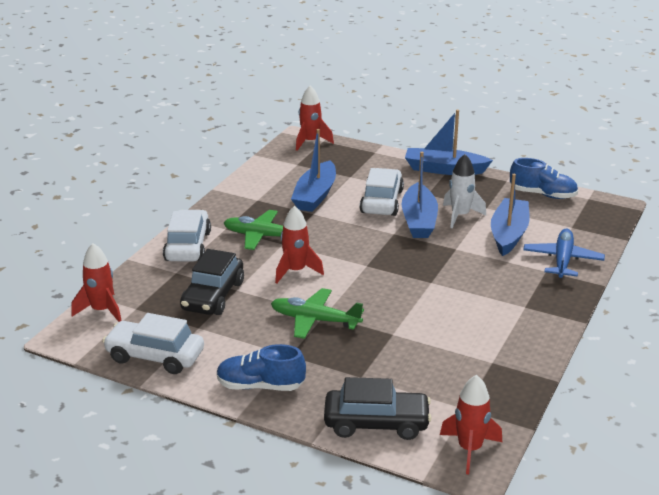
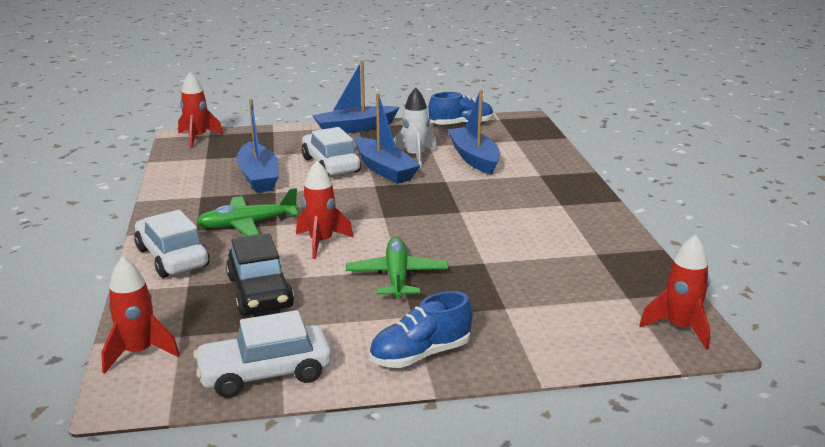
camera: 35 degrees left, 5 degrees down
green plane [271,288,364,339] -> green plane turned 105 degrees clockwise [346,237,449,299]
black car [324,377,431,440] -> none
blue plane [523,229,605,278] -> none

